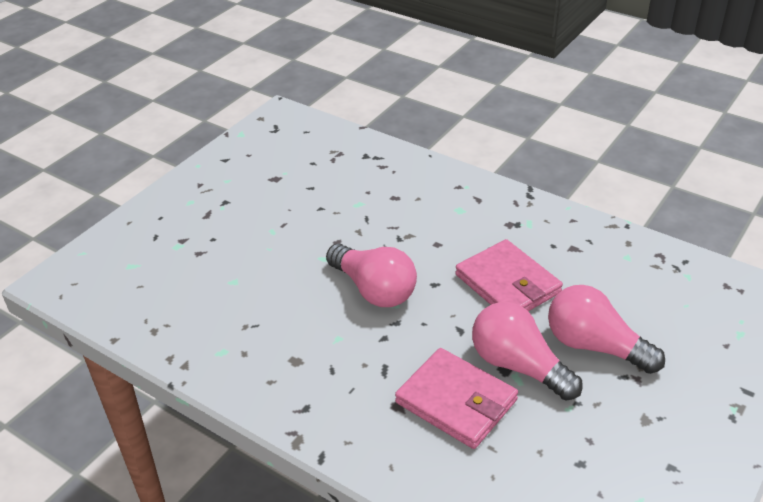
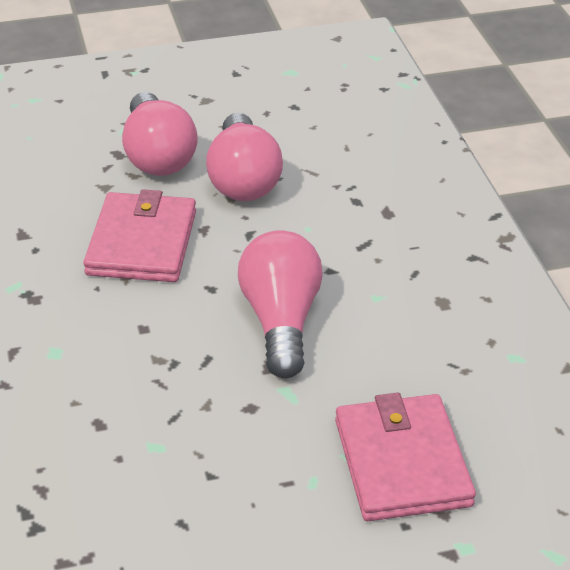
camera: 140 degrees left, 0 degrees up
pink wallet [395,348,518,449] -> pink wallet moved to [335,393,476,521]

